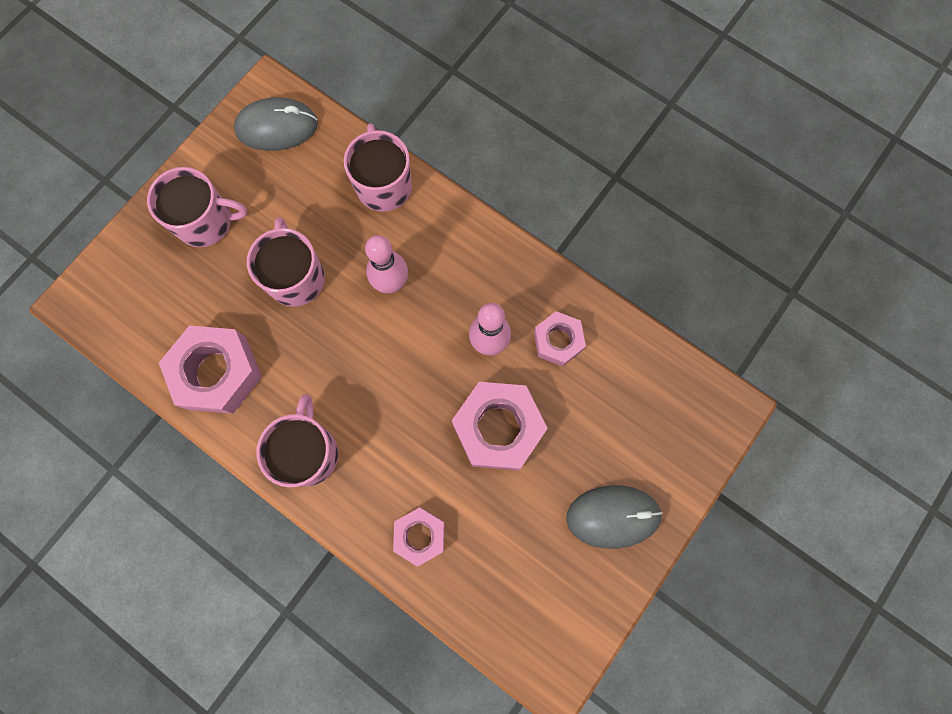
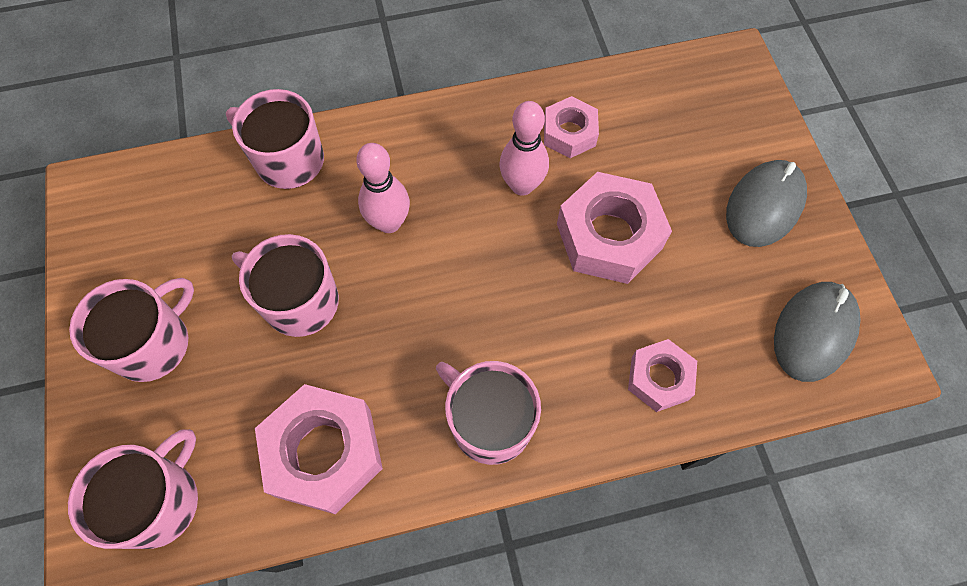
camera: 50 degrees left, 10 degrees down
grey mouse [234,97,318,151] -> grey mouse moved to [774,282,861,382]
none -> pink mug [68,429,198,549]

